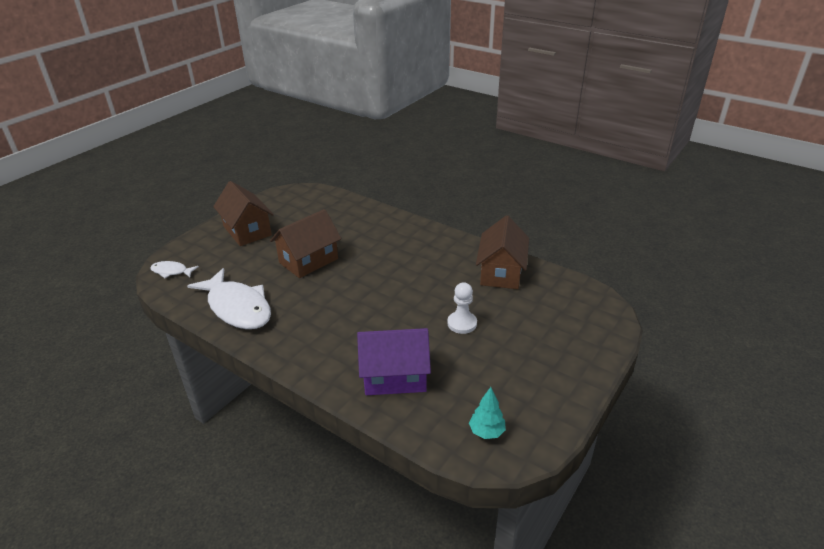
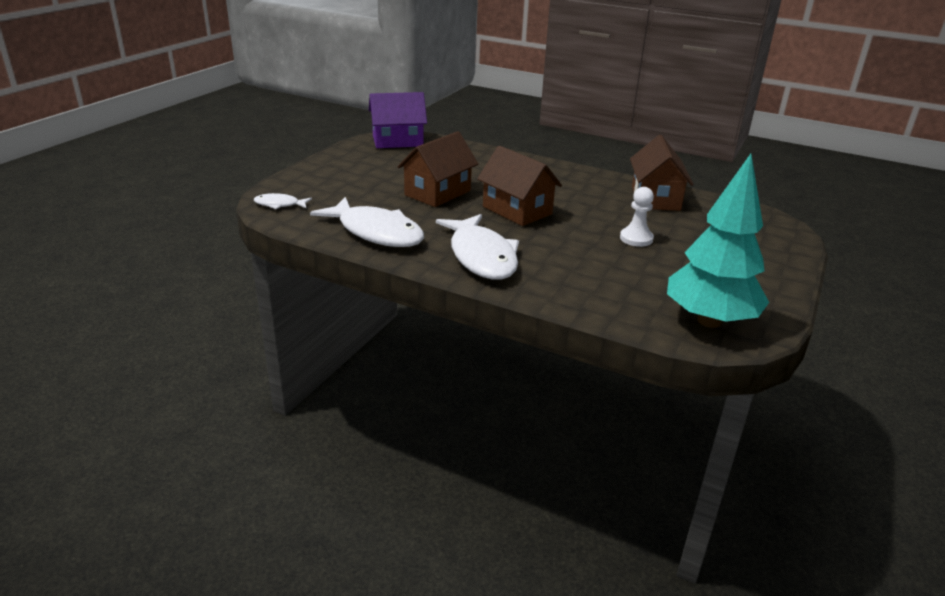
camera: 10 degrees left, 5 degrees down
brown house [213,181,274,246] -> brown house moved to [477,146,562,226]
purple house [357,328,431,395] -> purple house moved to [369,92,427,148]
turquoise tree [469,387,506,439] -> turquoise tree [667,154,769,328], size x2.43
none -> white fish [436,214,519,280]

